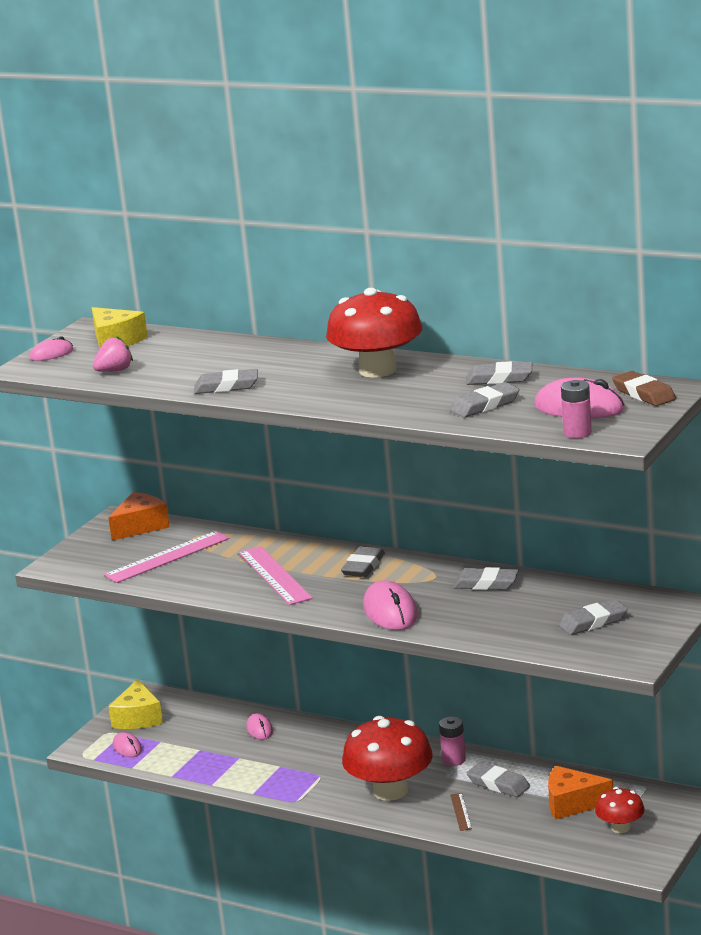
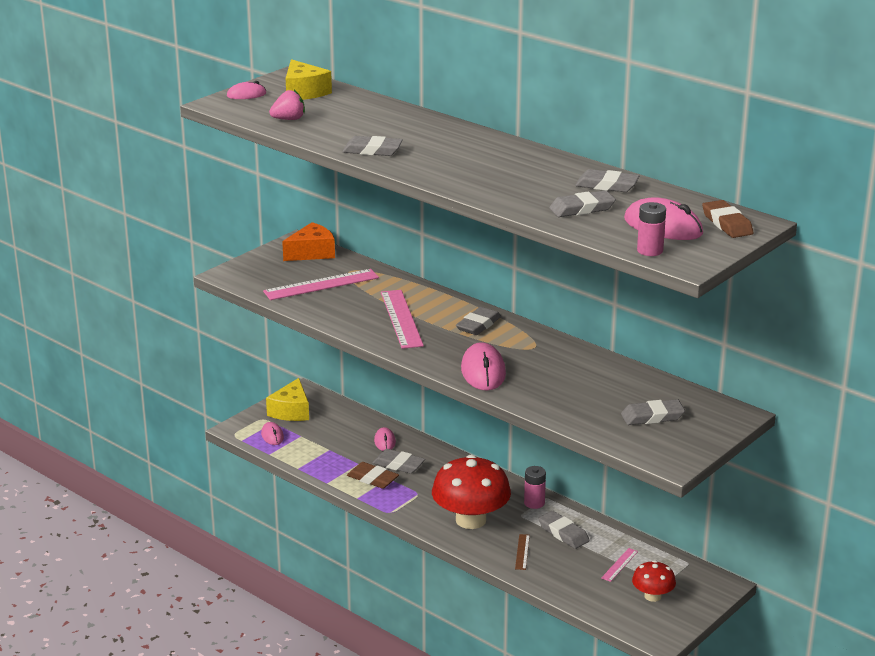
camera: 10 degrees right, 5 degrees up
red mushroom [326,288,422,378] -> none
grey eraser [453,567,519,590] -> grey eraser moved to [373,449,425,474]
orange cheese [548,766,613,820] -> pink ruler [601,548,638,582]
none -> brown eraser [347,462,399,489]

